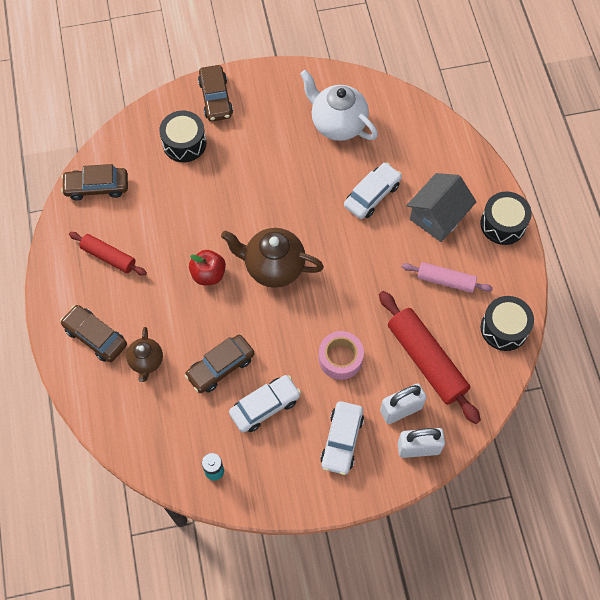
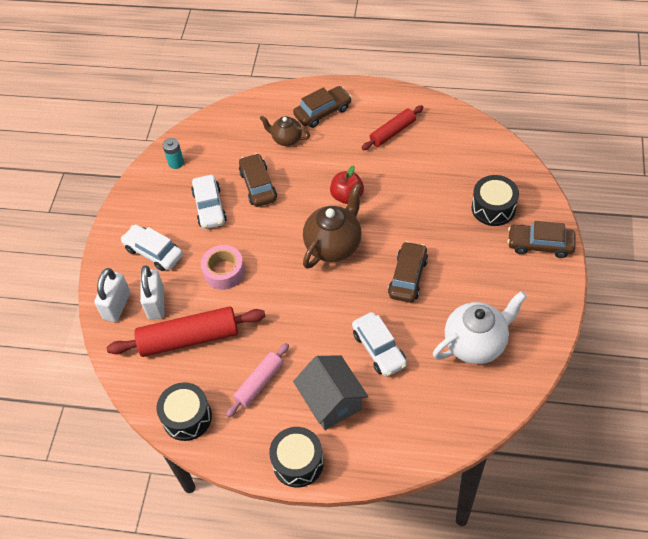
camera: 115 degrees right, 10 degrees down
brown car [61,164,128,201] -> brown car moved to [388,241,428,303]

